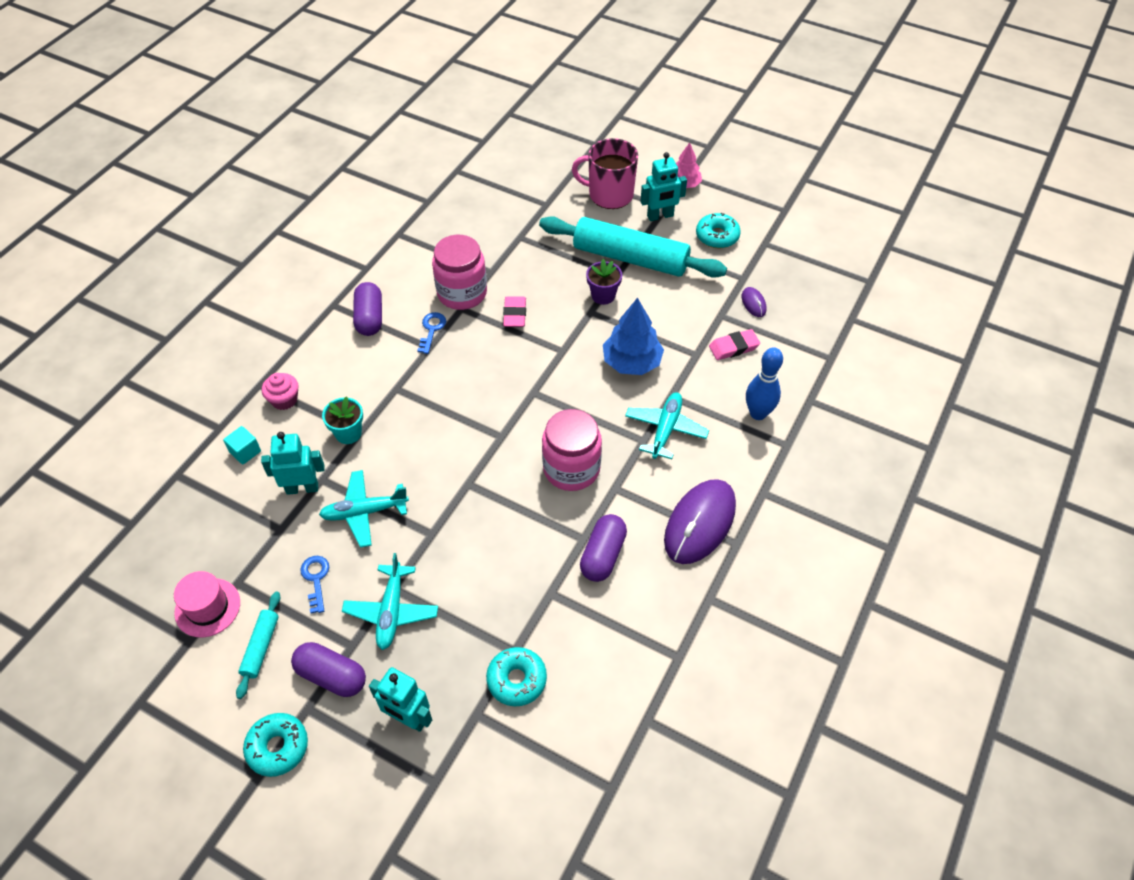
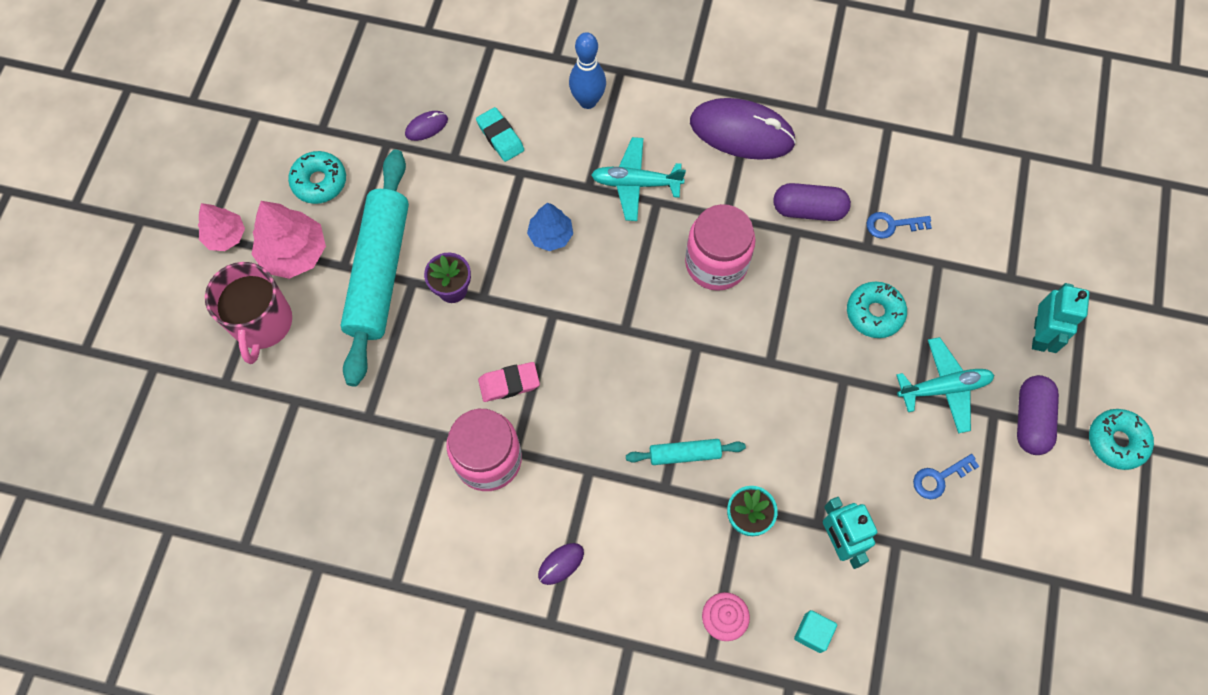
camera: 105 degrees left, 15 degrees up
pink hat [174,571,240,637] -> none
turquoise rolling pin [236,592,280,699] -> turquoise rolling pin moved to [626,439,746,465]
turquoise plane [319,470,409,548] -> none
purple capsule [353,282,382,336] -> purple mouse [538,543,584,585]
blue key [417,312,446,354] -> blue key moved to [867,212,932,239]
turquoise donut [486,647,547,706] -> turquoise donut moved to [847,282,907,338]
blue tree [603,298,664,375] -> blue tree [527,203,573,251], size x0.64
turquoise robot [641,152,687,221] -> pink tree [252,201,326,279]
pink eraser [709,329,760,360] -> turquoise eraser [476,107,524,162]

